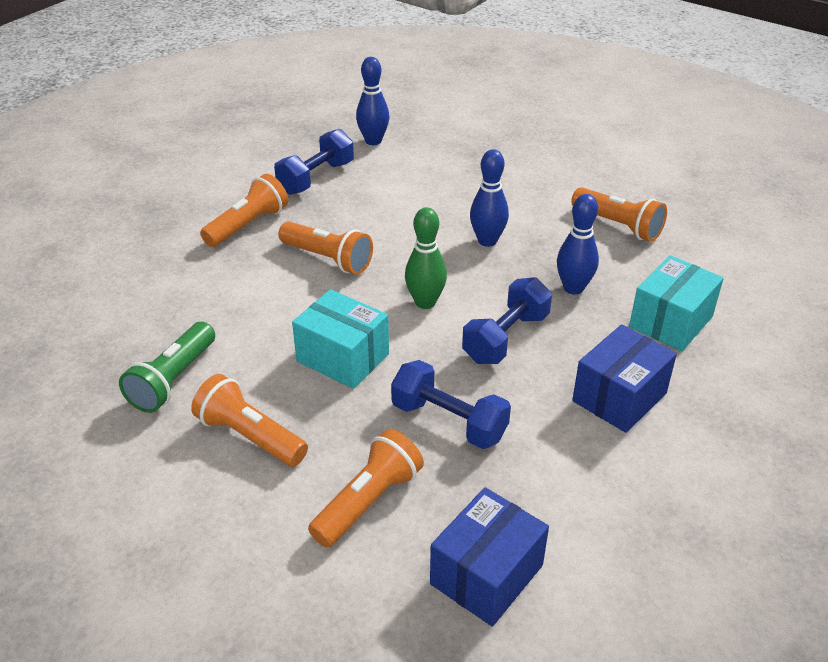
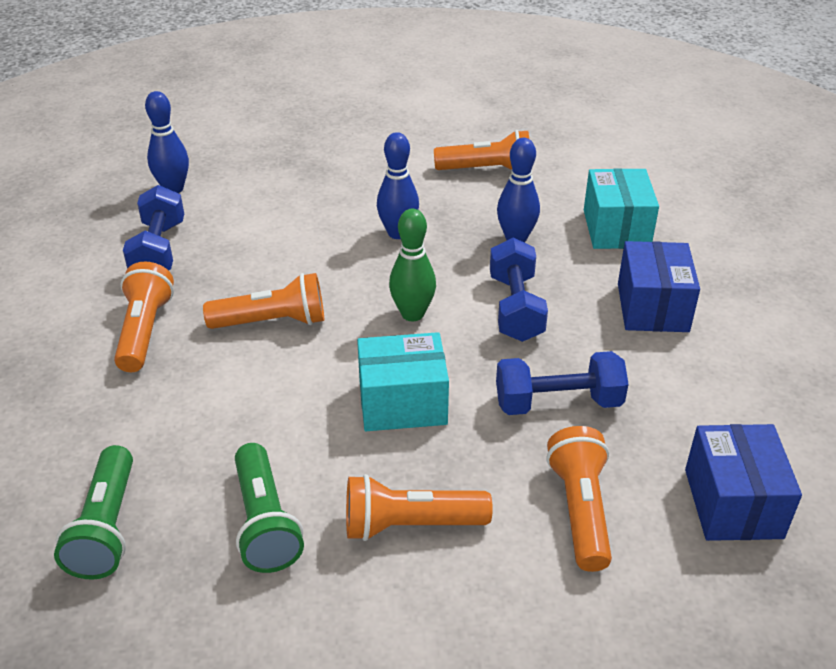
camera: 40 degrees left, 0 degrees up
none -> green flashlight [54,445,133,580]

